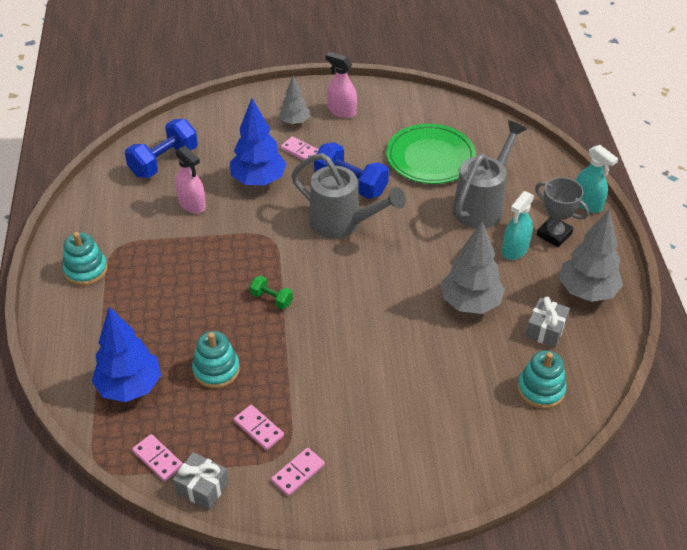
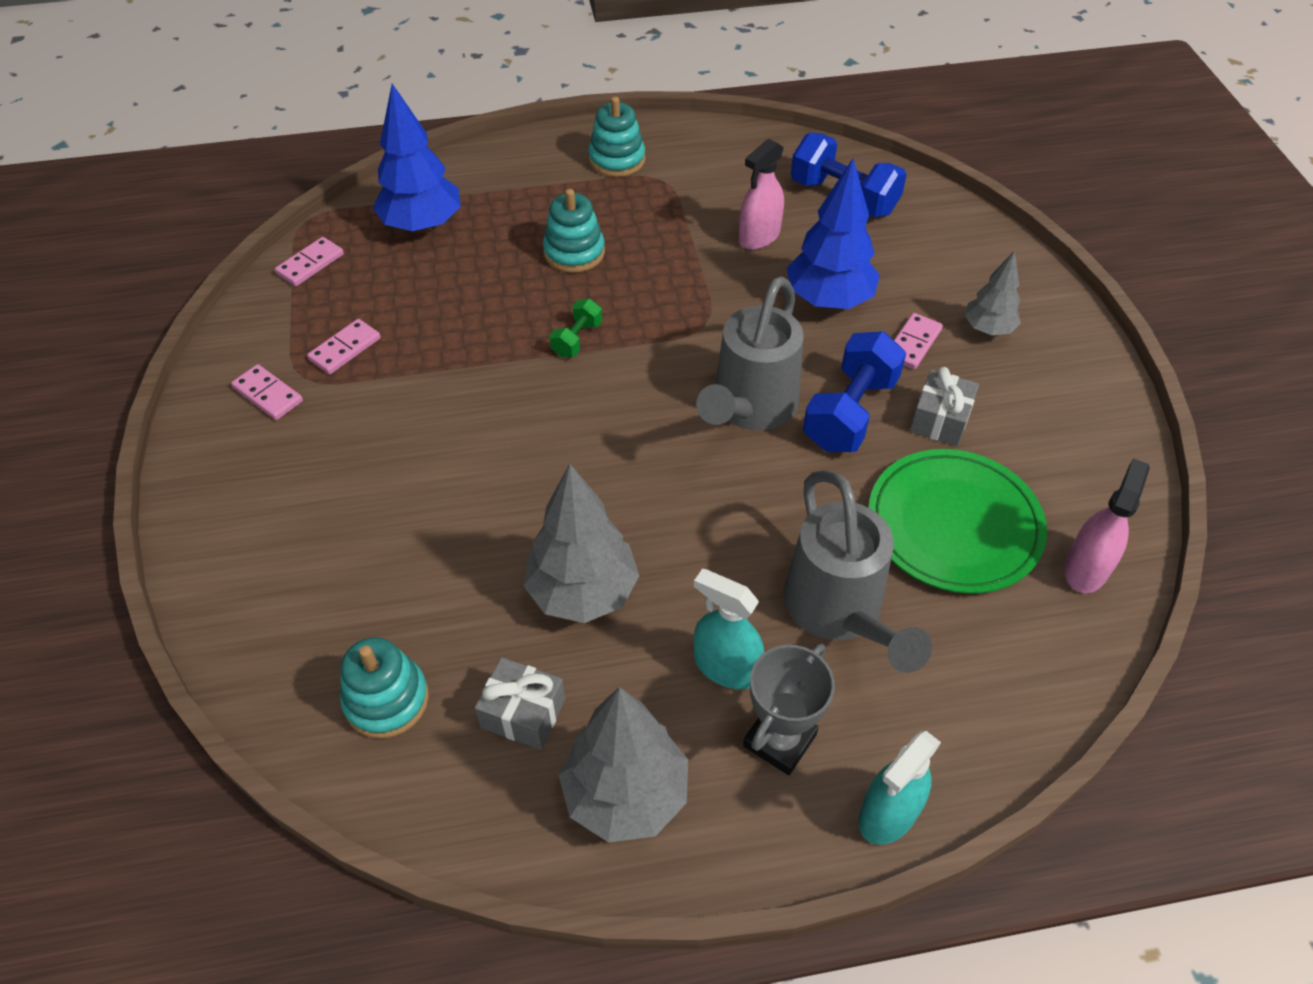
camera: 85 degrees right, 5 degrees up
grey gift [173,452,229,510] -> grey gift moved to [910,367,979,446]
turquoise stacking toy [192,331,240,388] -> turquoise stacking toy moved to [543,189,605,273]
pink spray bottle [325,52,357,118] -> pink spray bottle moved to [1064,458,1150,593]
grey watering can [453,120,527,229] -> grey watering can turned 45 degrees clockwise [784,470,932,673]

